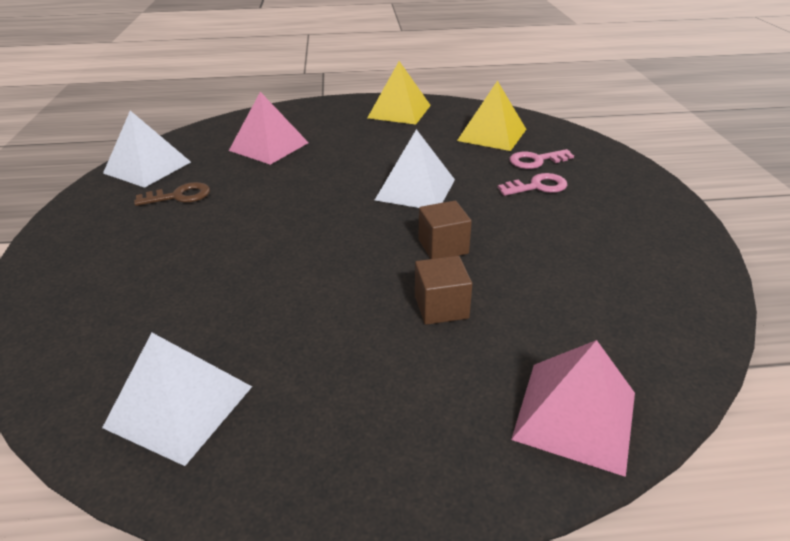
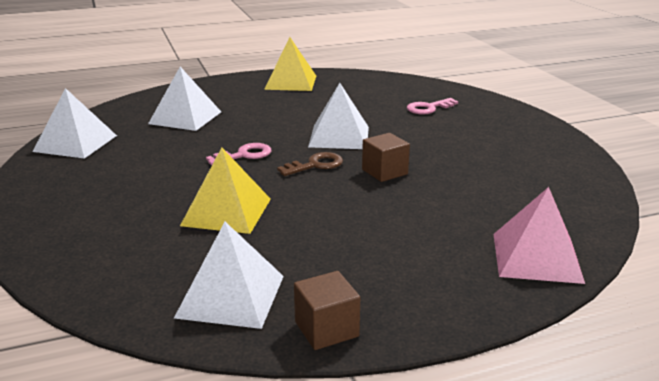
camera: 15 degrees left, 10 degrees down
brown key [134,182,210,206] -> brown key moved to [277,152,343,176]
pink pyramid [229,92,309,165] -> white pyramid [148,67,221,131]
brown cube [415,256,472,325] -> brown cube moved to [294,271,360,350]
yellow pyramid [457,81,526,151] -> yellow pyramid moved to [180,147,271,234]
pink key [498,173,567,196] -> pink key moved to [206,143,271,165]

